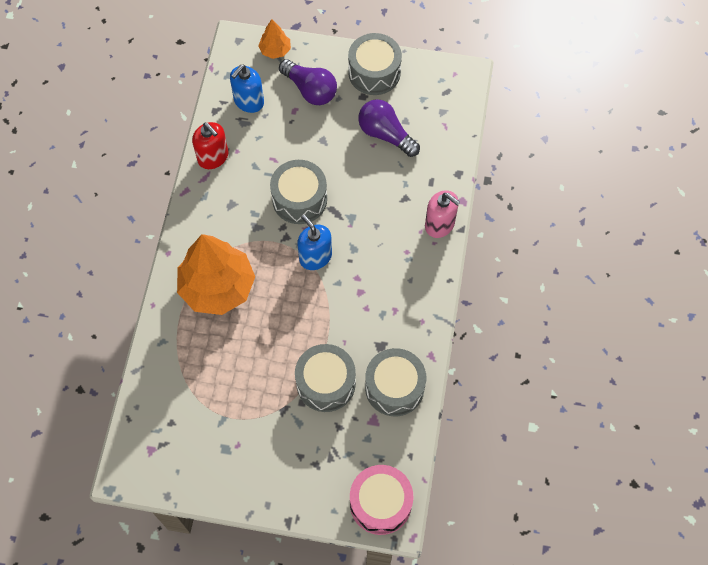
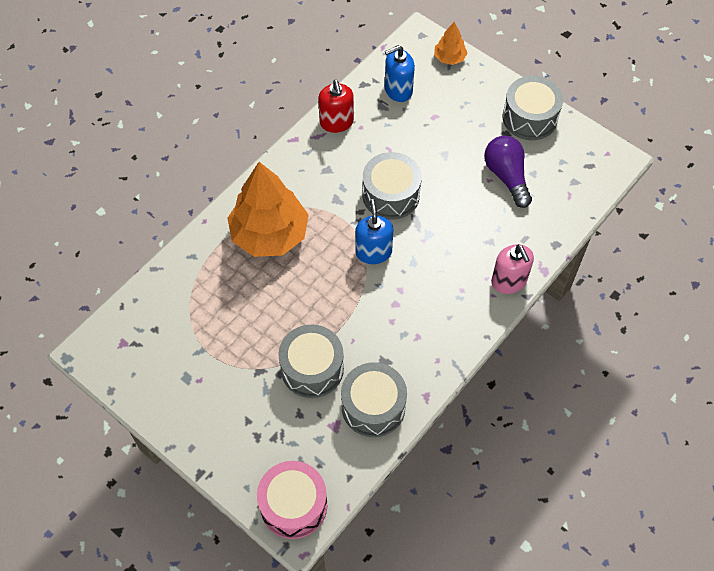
camera: 30 degrees right, 5 degrees down
purple light bulb [279,59,337,105] -> none

